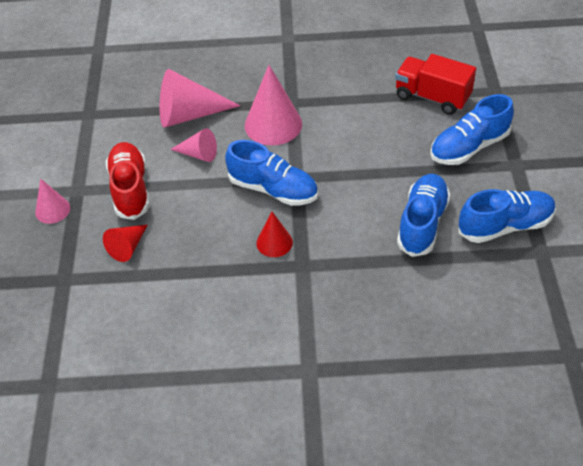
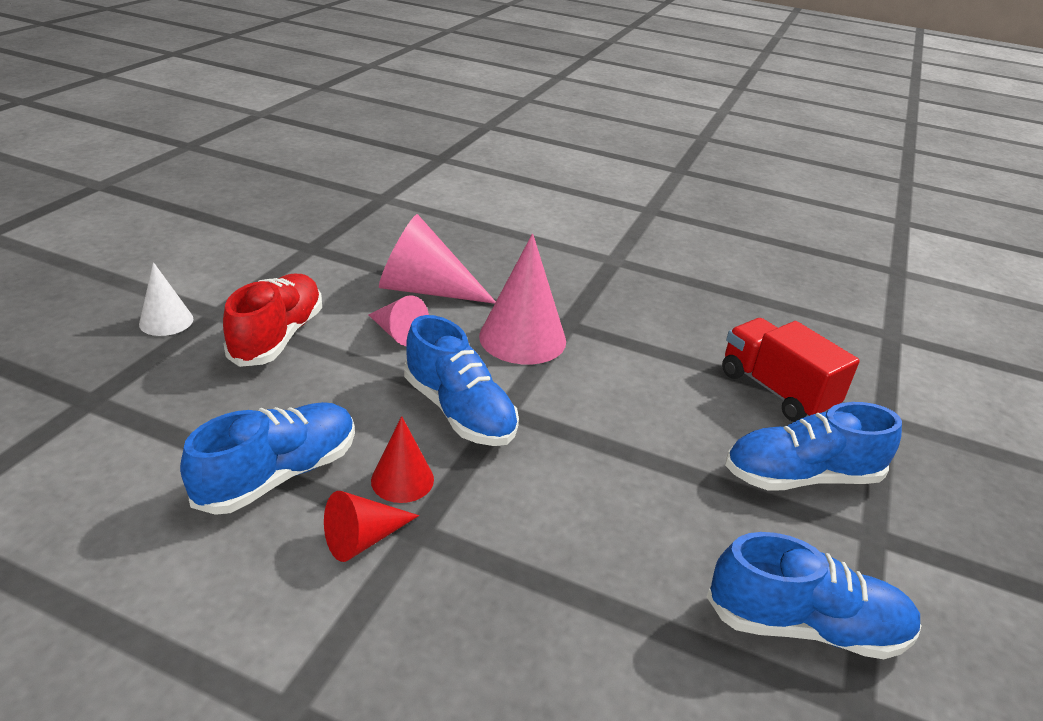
camera: 20 degrees right, 15 degrees down
pink cone [35,179,70,224] -> white cone [139,262,193,336]
red cone [103,225,147,262] -> red cone moved to [324,491,419,562]
blue shoe [397,174,450,257] -> blue shoe moved to [180,402,355,515]

